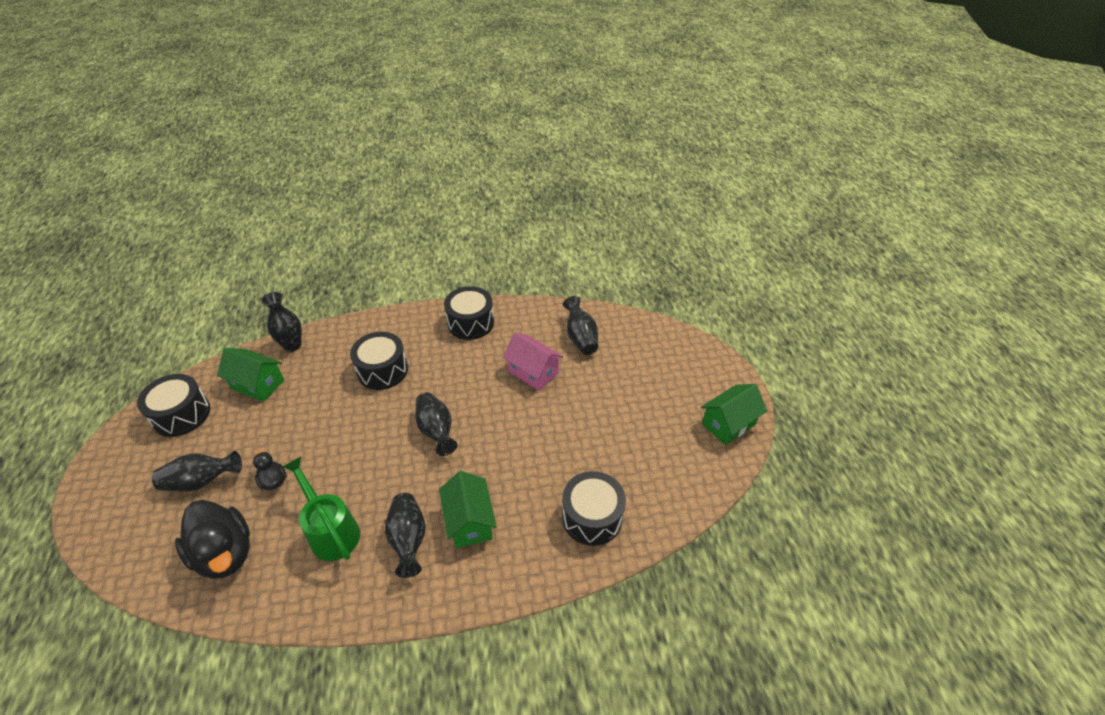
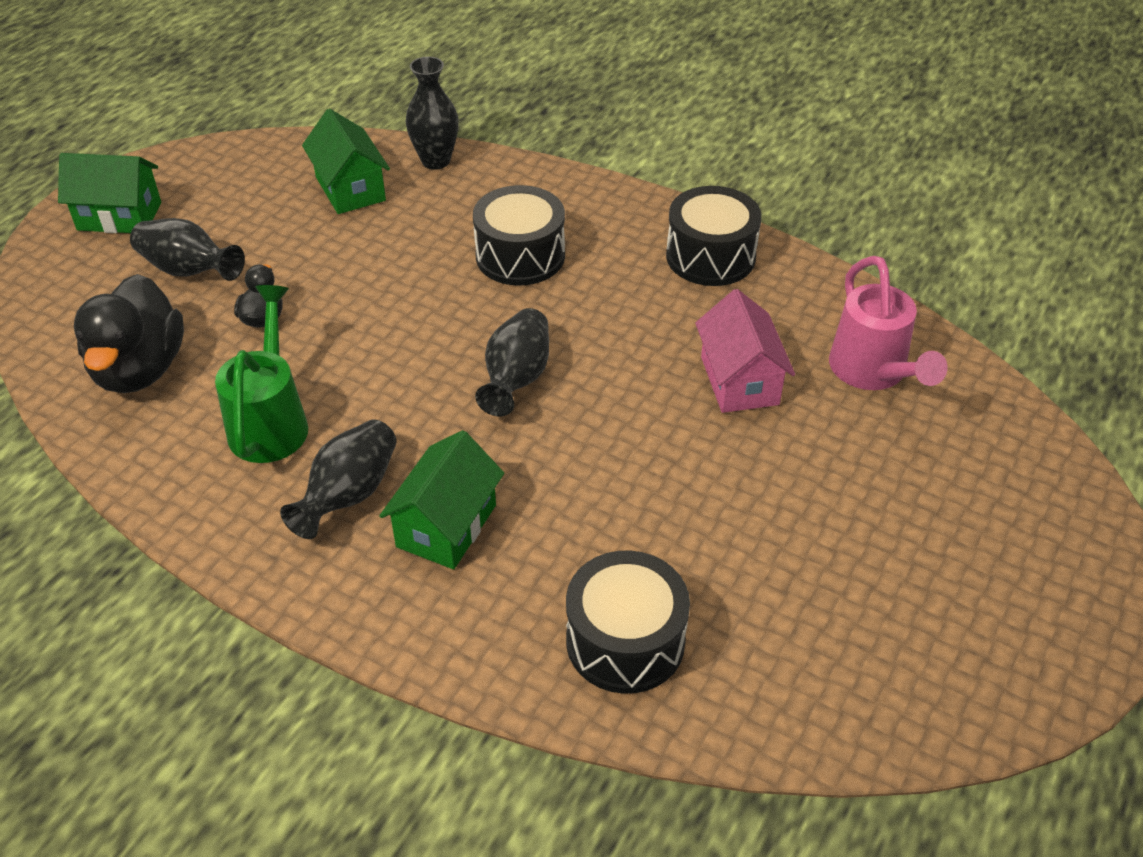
camera: 40 degrees right, 0 degrees up
black drum [137,374,210,437] -> none
black vase [563,296,598,355] -> pink watering can [829,256,948,390]
green house [701,384,767,445] -> green house moved to [58,153,161,233]

